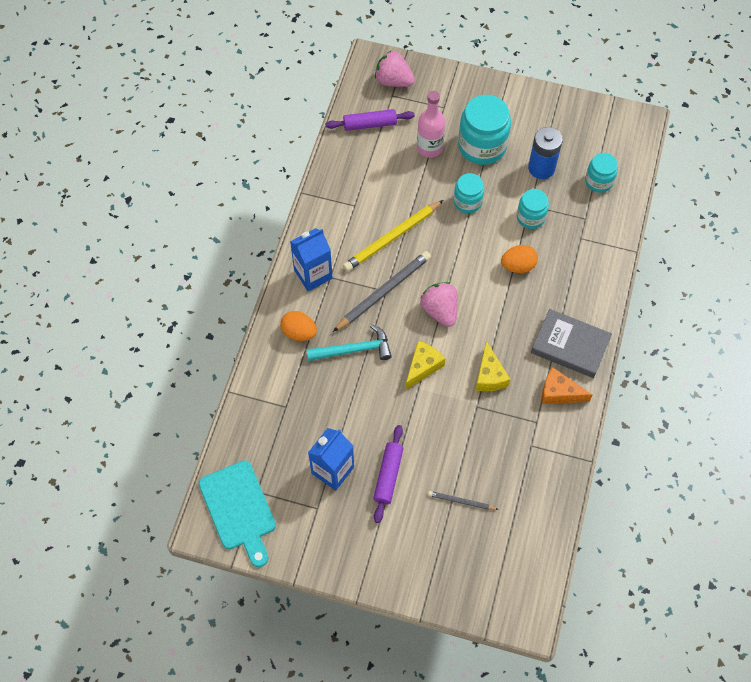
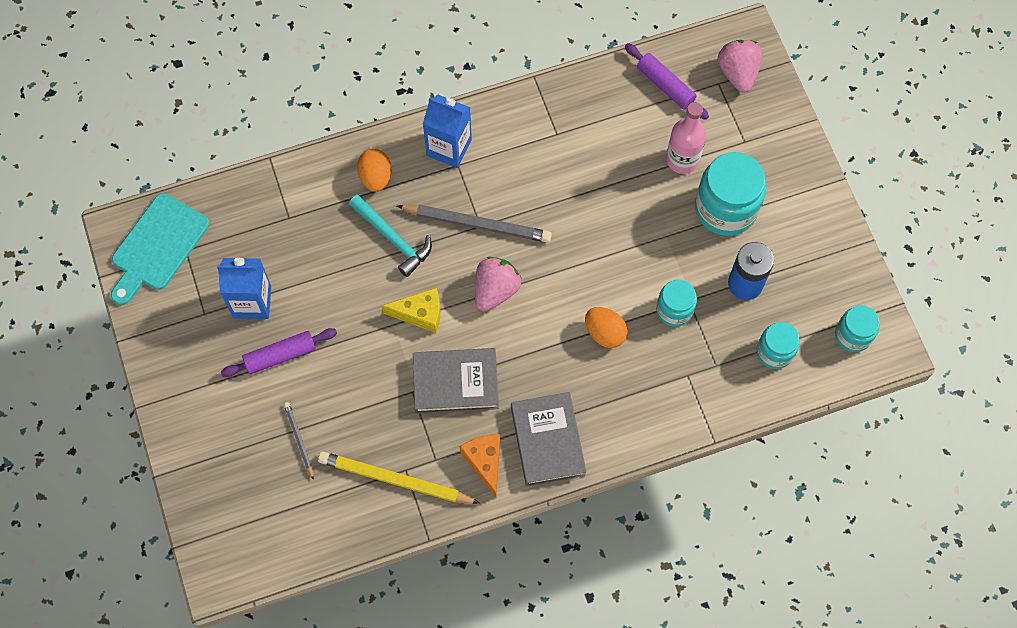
camera: 55 degrees right, 5 degrees up
yellow pencil [343,200,443,272] -> yellow pencil moved to [318,452,480,504]
turquoise jar [454,173,484,213] -> turquoise jar moved to [835,305,880,352]
yellow cheese [475,341,510,391] -> grey book [413,348,499,414]

